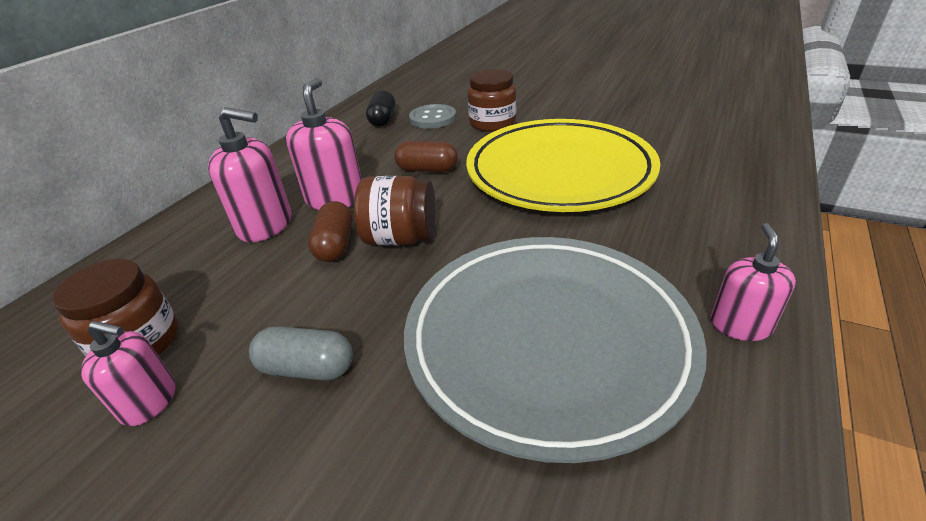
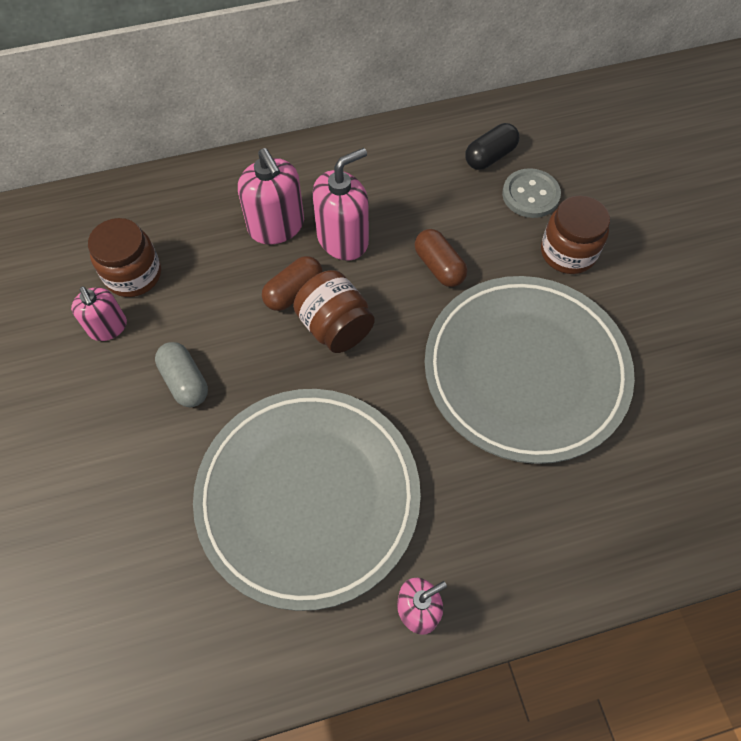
camera: 45 degrees right, 25 degrees up
yellow plate [466,119,661,212] -> grey plate [425,276,635,464]

